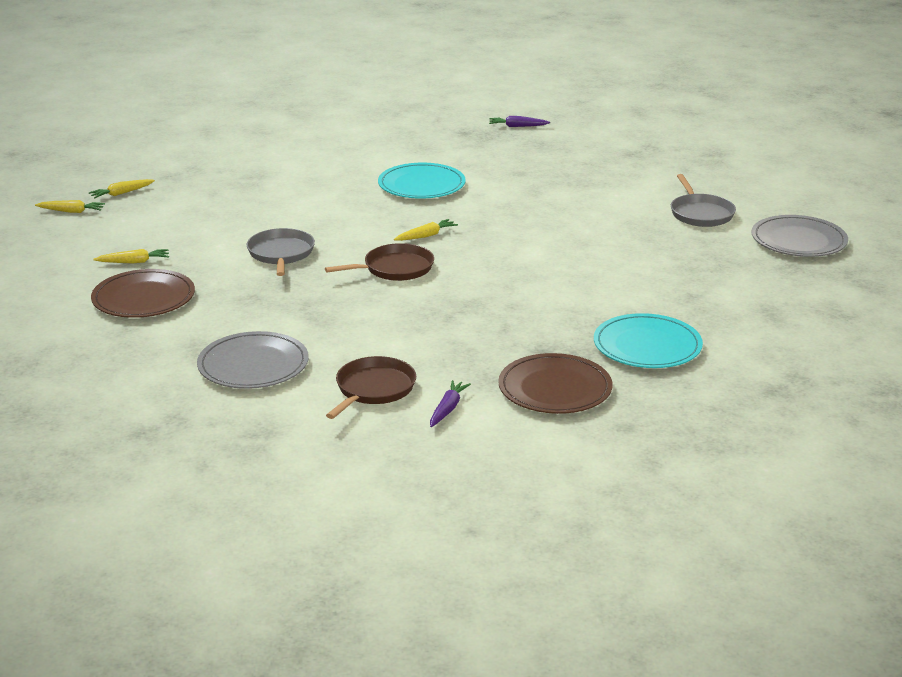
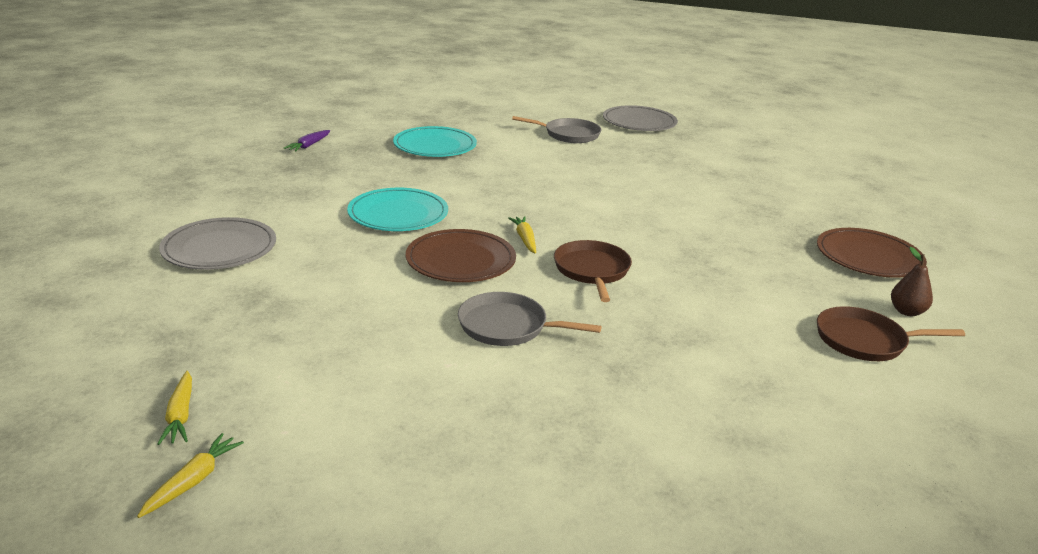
camera: 70 degrees left, 0 degrees up
brown plate [91,269,195,318] -> brown plate moved to [406,229,516,282]
yellow carrot [93,249,169,263] -> none
grey plate [197,331,309,389] -> grey plate moved to [159,217,276,270]
brown pan [326,356,416,419] -> brown pan turned 45 degrees counterclockwise [817,306,965,361]
purple carrot [430,380,471,427] -> brown pear [891,247,933,316]
turquoise plate [594,313,703,368] -> turquoise plate moved to [393,126,477,157]

